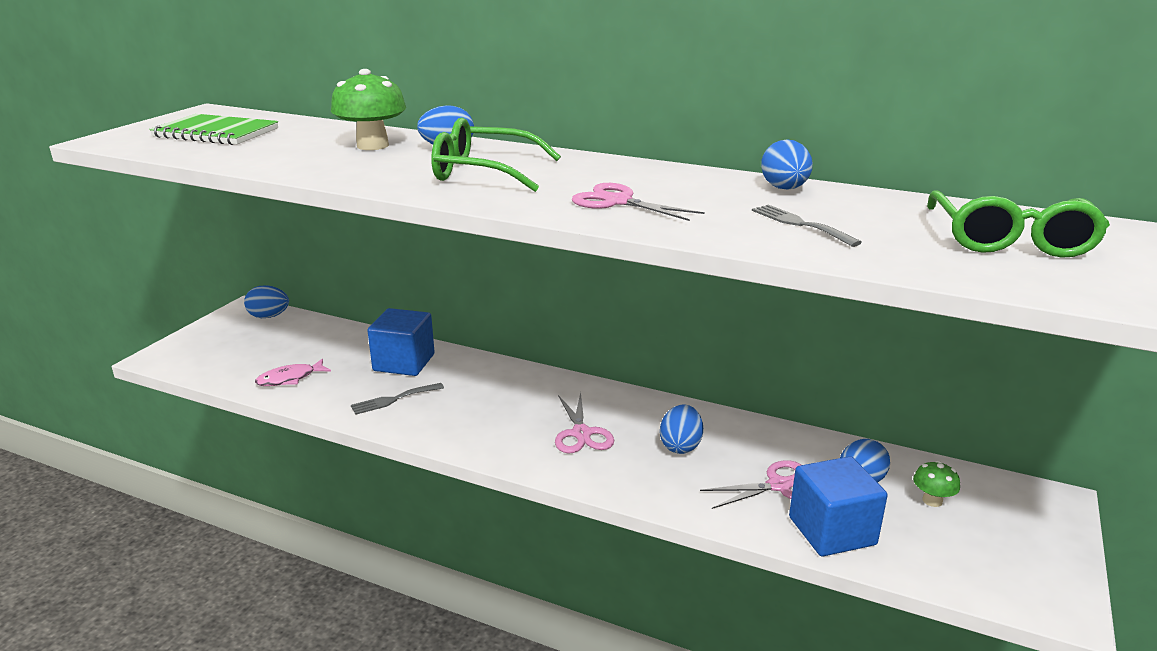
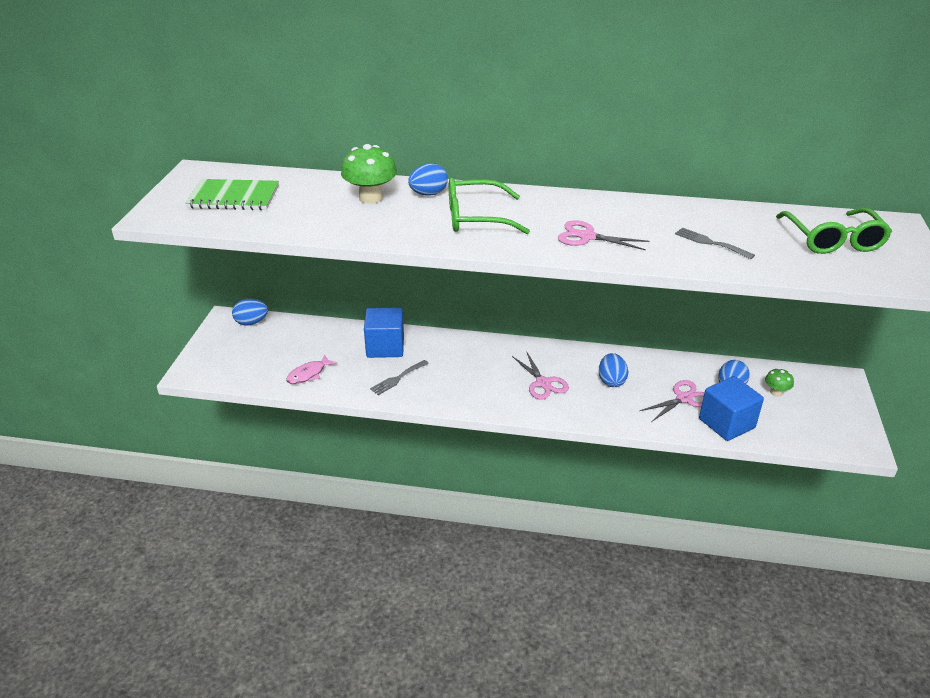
camera: 15 degrees left, 10 degrees up
blue egg [761,139,813,190] -> none

